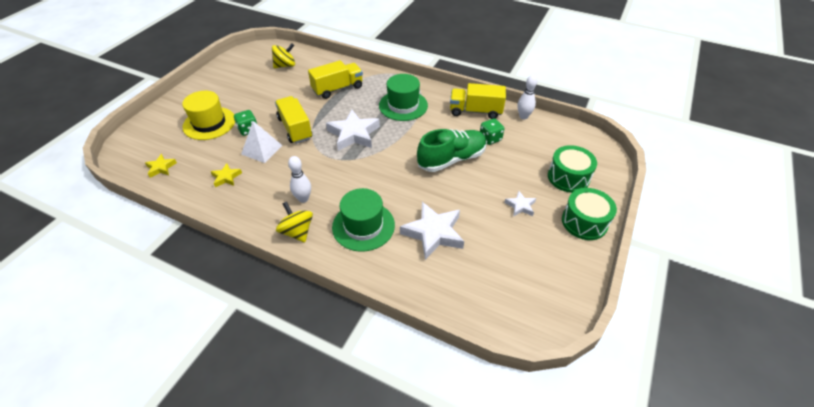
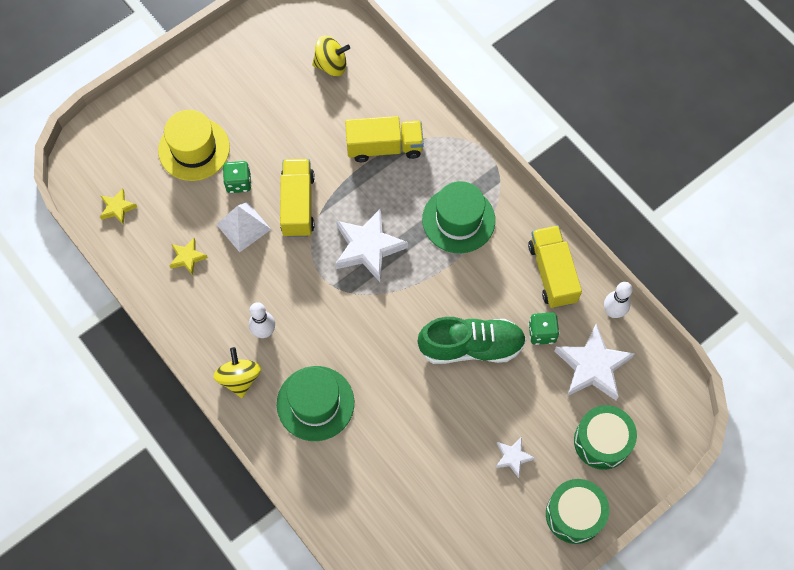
camera: 25 degrees right, 20 degrees up
white star [400,202,464,260] -> white star moved to [554,323,635,400]
yellow truck [450,83,506,119] -> yellow truck turned 45 degrees clockwise [528,225,582,308]

